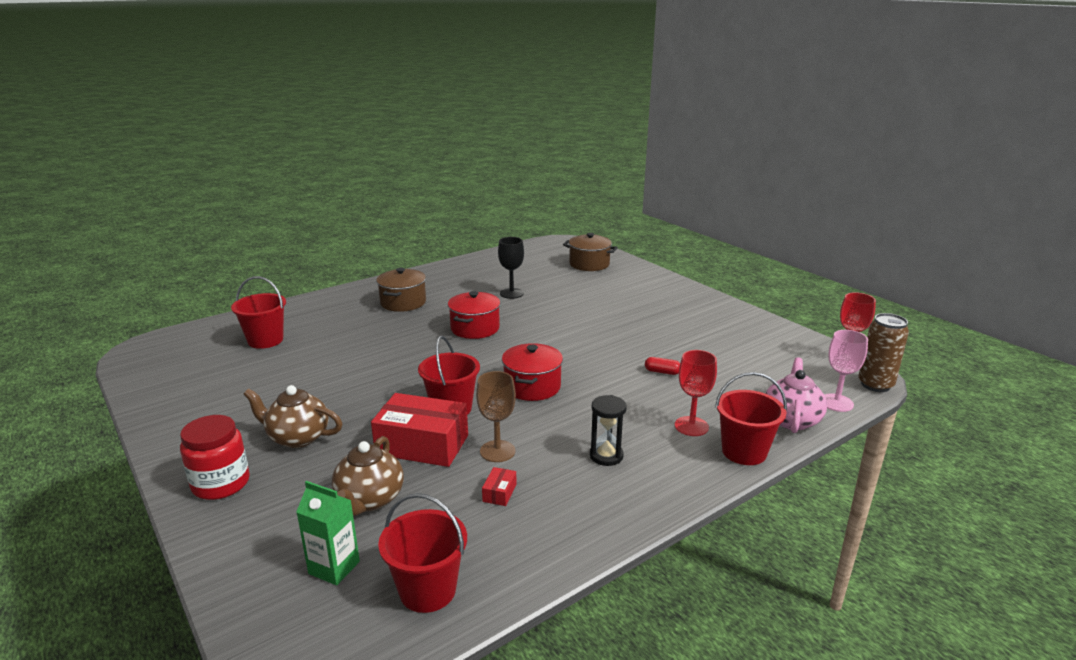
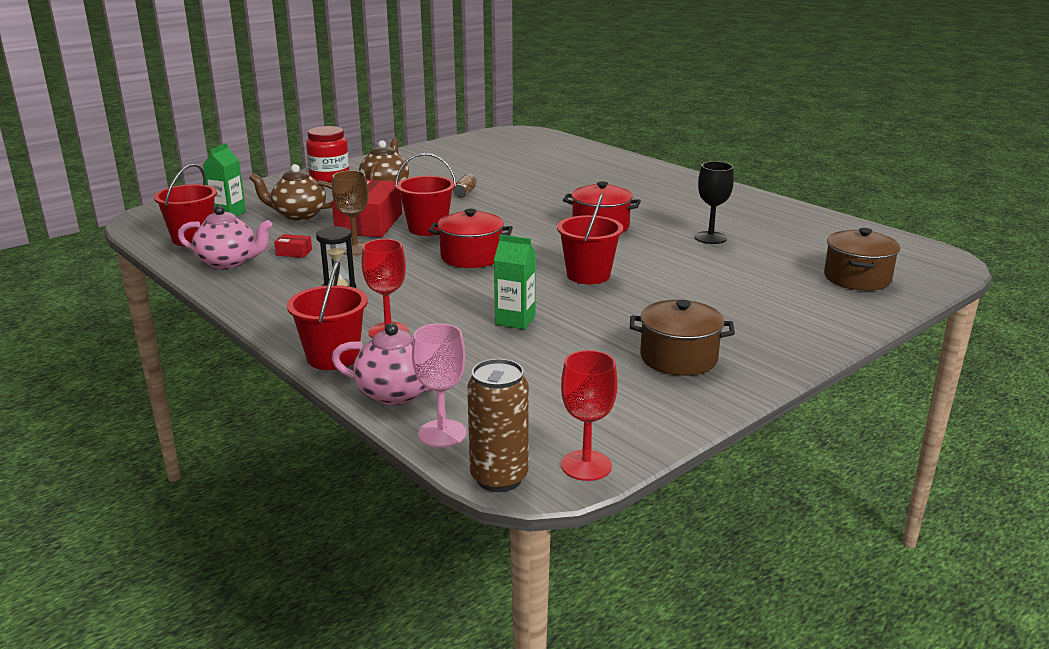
camera: 85 degrees right, 0 degrees up
red bucket [231,276,286,349] -> red bucket moved to [557,193,623,284]
brown pot [376,268,426,312] -> brown pot moved to [630,300,735,376]
red capsule [645,357,680,375] -> green carton [494,235,536,329]
none -> pink teapot [178,206,272,269]
none -> brown can [453,174,477,198]

